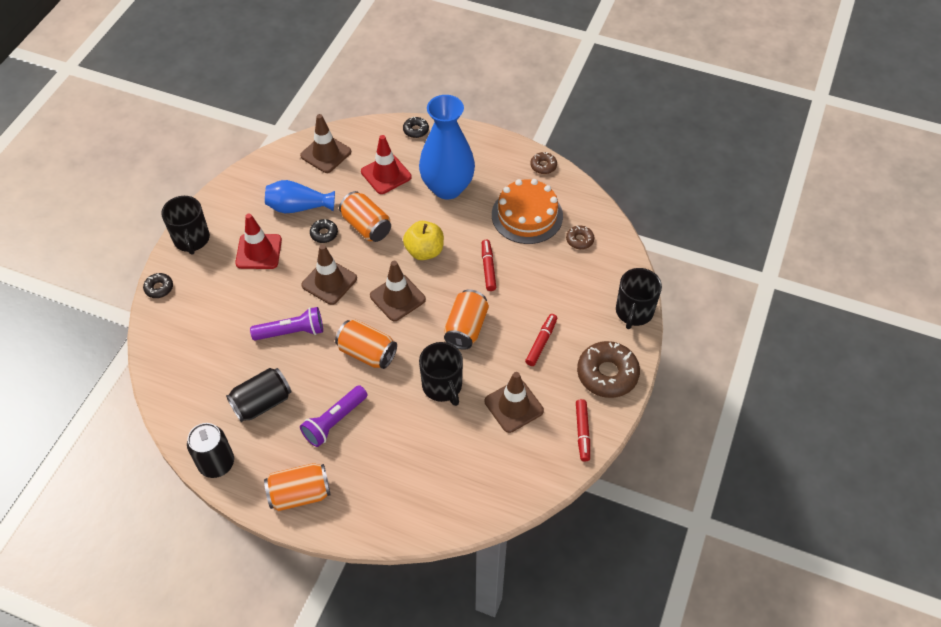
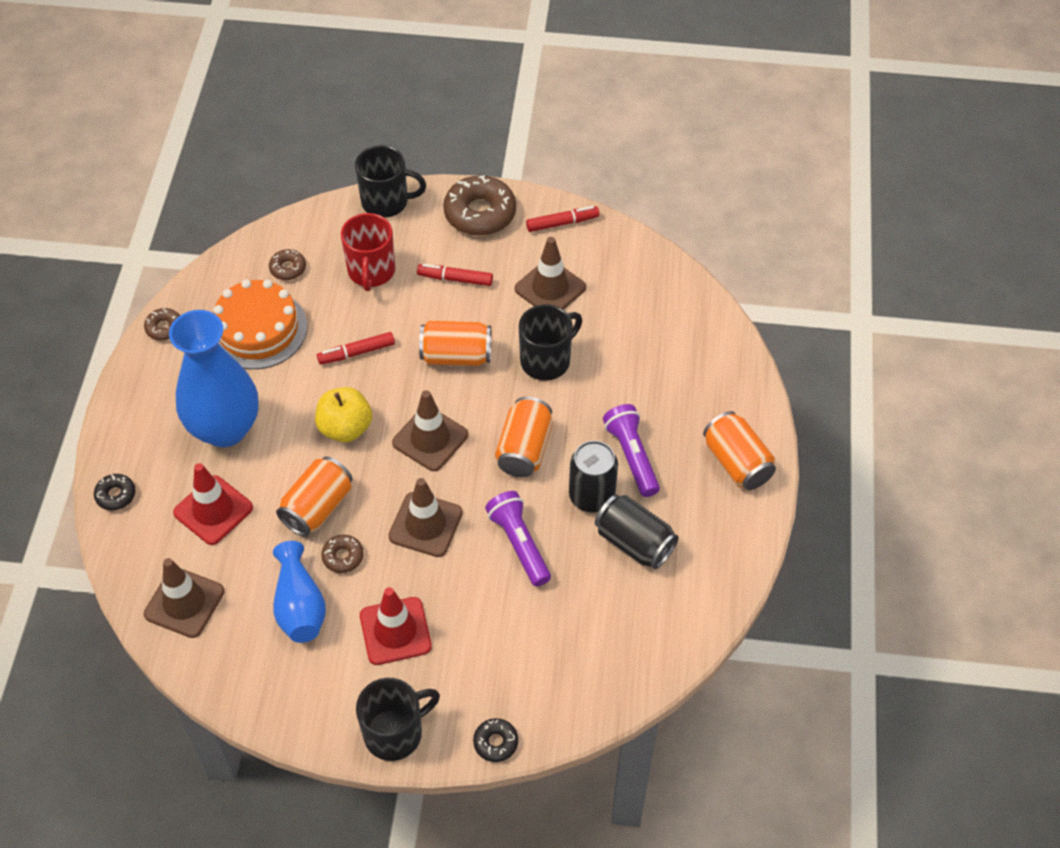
camera: 105 degrees left, 0 degrees up
black can [187,423,234,478] -> black can moved to [569,440,618,513]
purple flashlight [300,385,368,447] -> purple flashlight turned 135 degrees counterclockwise [603,404,660,497]
black donut [310,219,338,243] -> brown donut [321,535,364,573]
none -> red mug [341,213,395,291]

